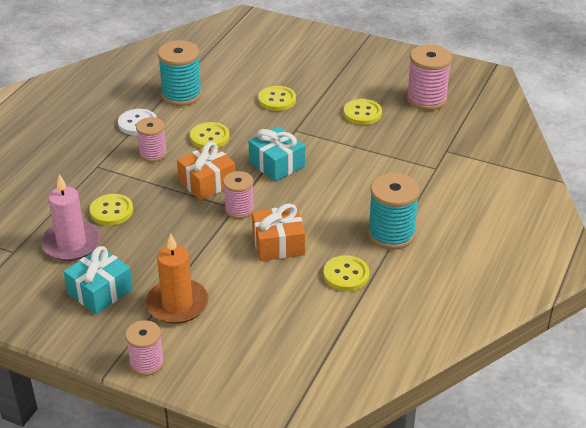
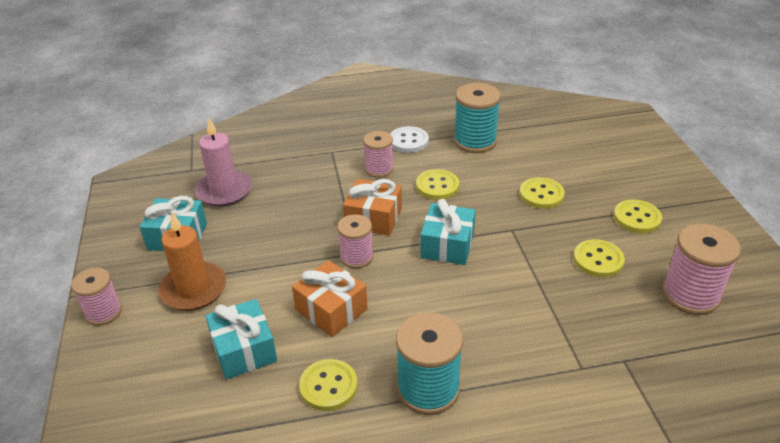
camera: 55 degrees right, 0 degrees up
yellow button [90,194,133,225] -> yellow button moved to [613,199,662,233]
none -> turquoise gift [205,299,277,379]

